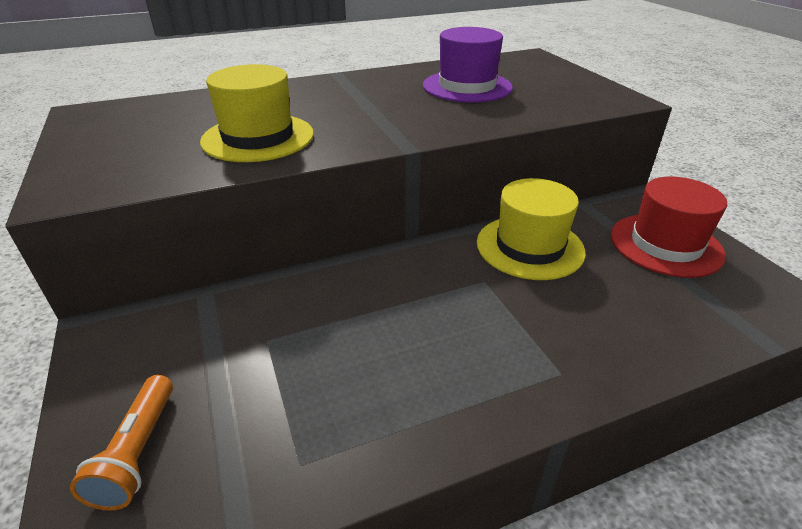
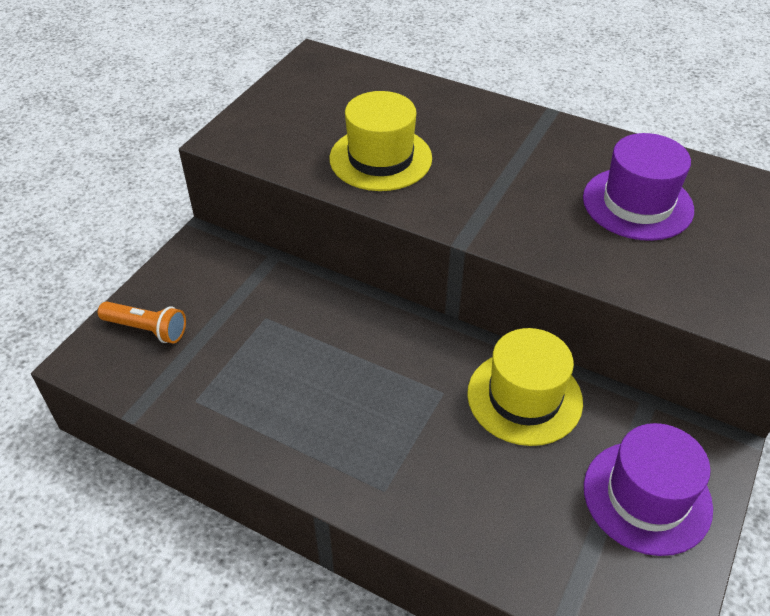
camera: 50 degrees right, 10 degrees up
orange flashlight [70,375,173,511] -> orange flashlight turned 120 degrees counterclockwise [98,302,186,343]
red hat [611,176,727,278] -> purple hat [584,423,713,556]

